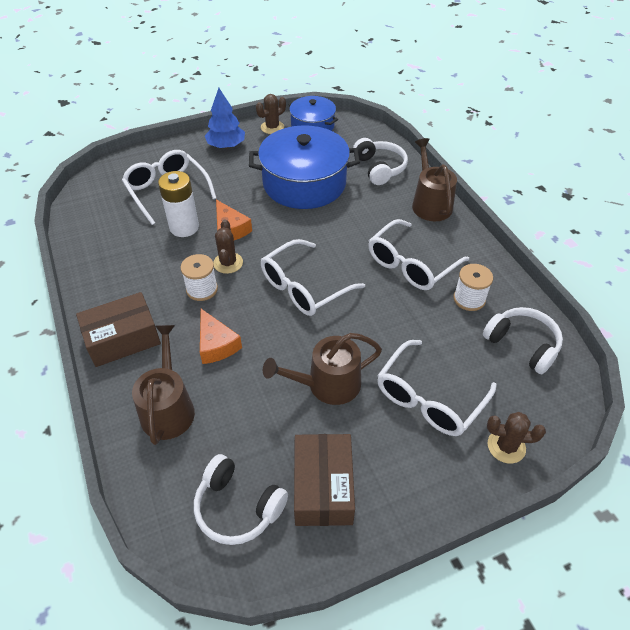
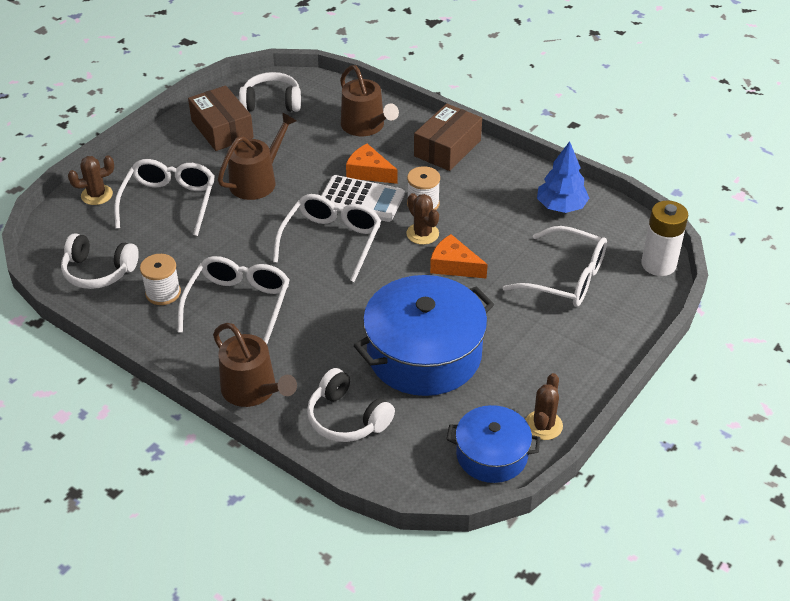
camera: 150 degrees right, 5 degrees down
white battery [158,171,199,237] -> white battery moved to [641,200,688,276]
blue tree [205,88,245,149] -> blue tree moved to [537,141,589,213]
none -> white calculator [321,175,404,222]

